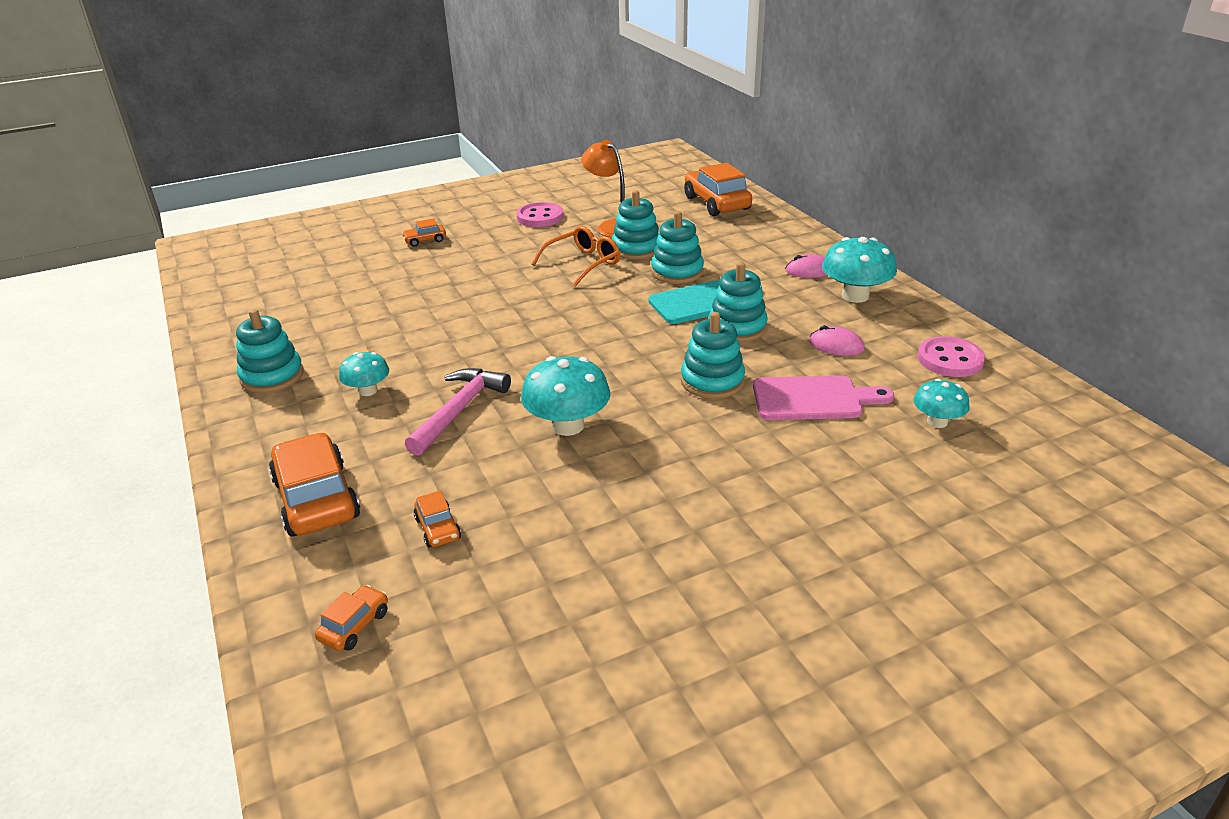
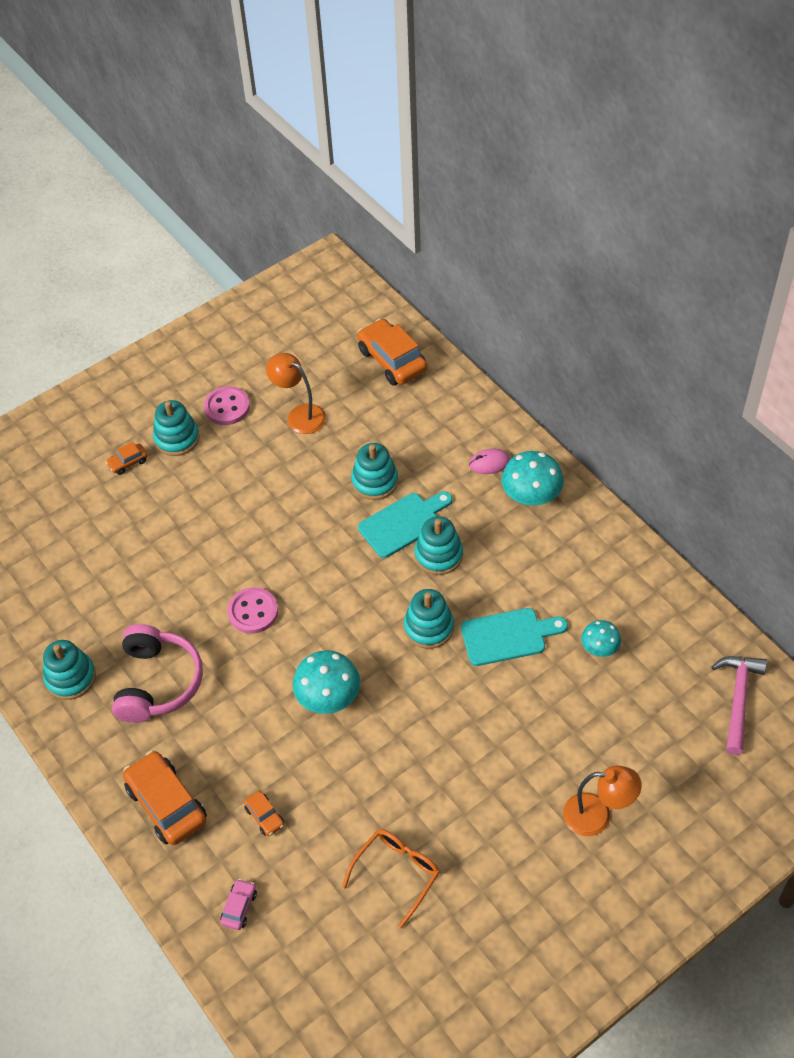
camera: 10 degrees left, 20 degrees up
orange car [315,585,388,651] -> pink car [220,879,257,930]
turquoise mushroom [339,352,389,396] -> pink headphones [112,624,203,723]
pink hammer [405,368,511,456] -> pink hammer moved to [712,656,767,755]
orange glasses [532,226,620,287] -> orange glasses moved to [342,829,440,928]
turquoise stacking toy [612,190,660,260] -> turquoise stacking toy moved to [153,400,200,456]
pink cutting board [753,375,894,420] -> turquoise cutting board [461,608,568,666]
pink mouse [809,325,865,356] -> none
pink button [918,336,985,377] -> pink button moved to [227,587,278,634]
none -> orange lamp [563,766,642,836]

